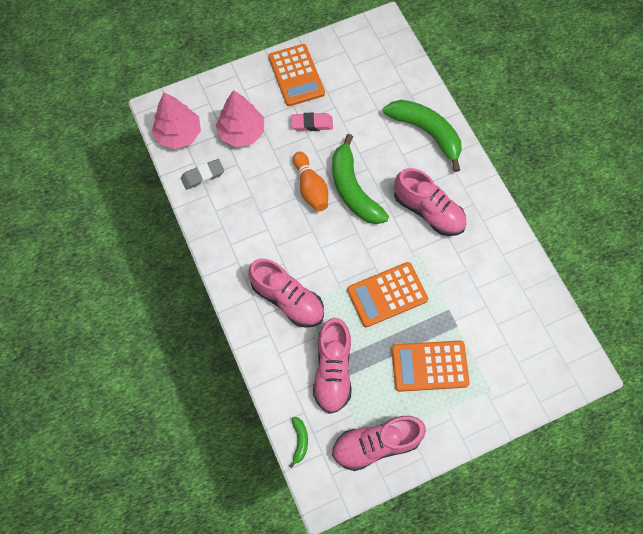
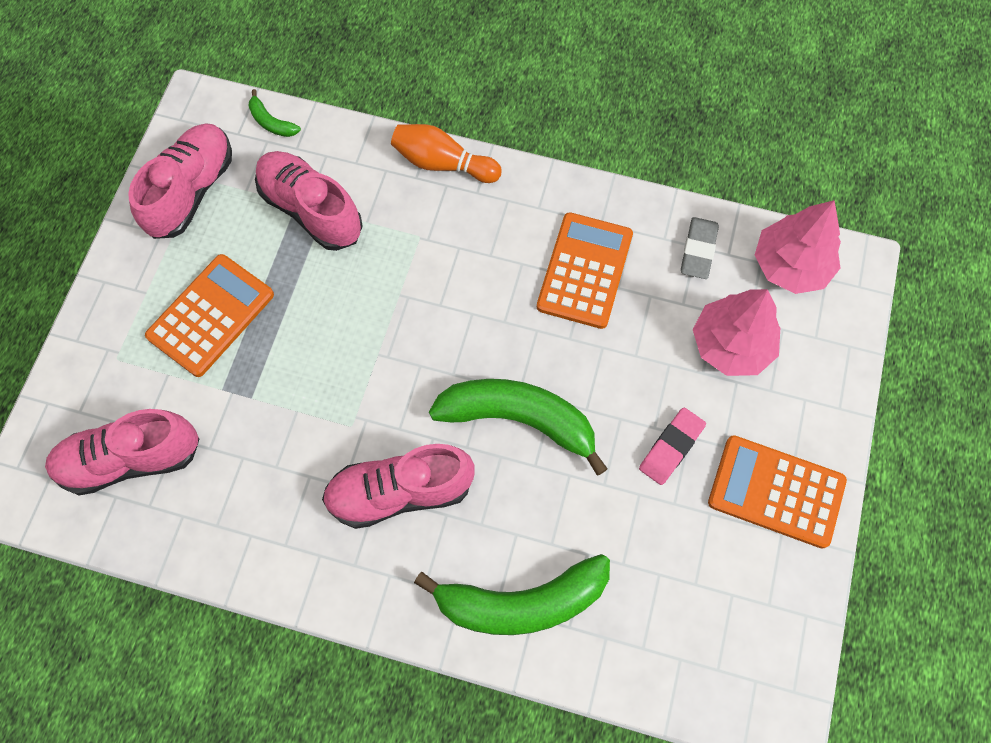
camera: 130 degrees right, 0 degrees up
pink shoe [249,258,324,328] -> pink shoe moved to [45,409,199,495]
orange bowling pin [293,152,328,211] -> orange bowling pin moved to [391,124,502,183]
orange calculator [347,262,428,327] -> orange calculator moved to [537,212,633,329]

